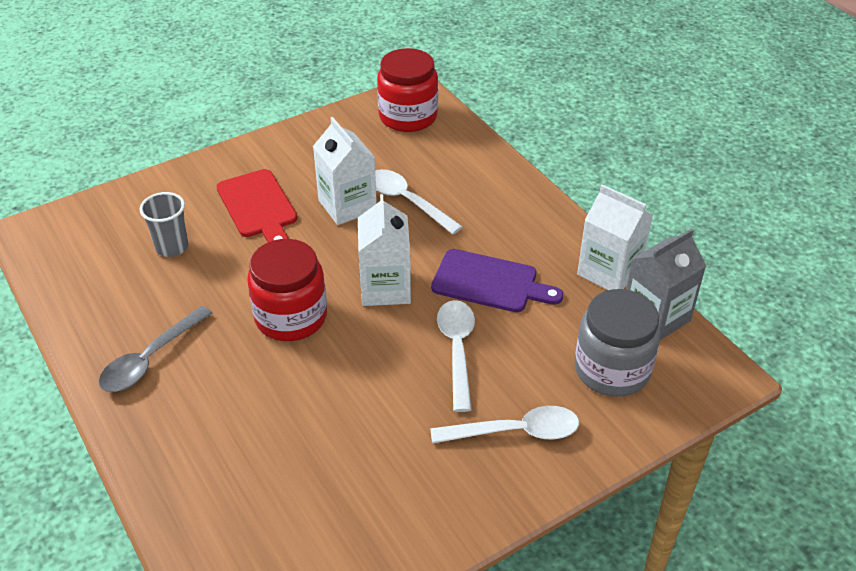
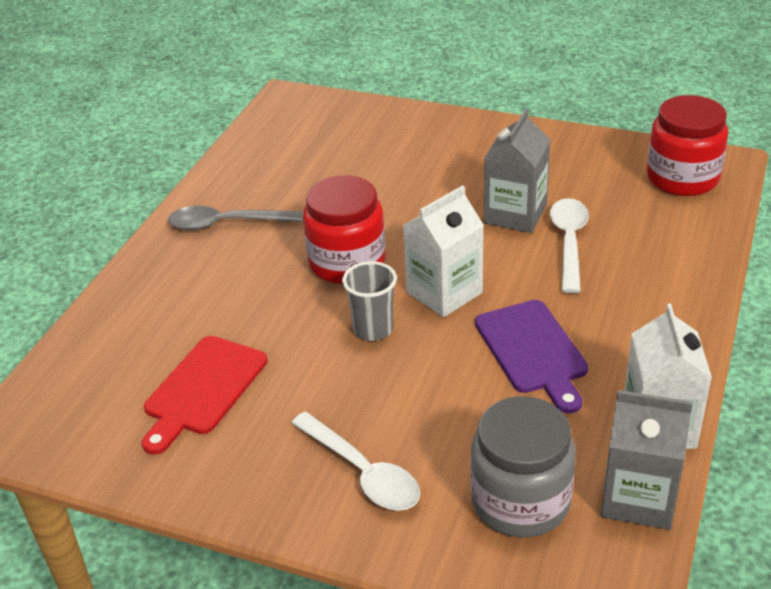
camera: 55 degrees right, 5 degrees down
grey cup [139,192,189,257] -> grey cup moved to [342,261,397,341]
red cutting board [216,169,297,242] -> red cutting board moved to [142,336,267,455]
white carton [313,117,377,225] -> grey carton [484,109,550,233]
white spoon [437,300,475,412] -> none

